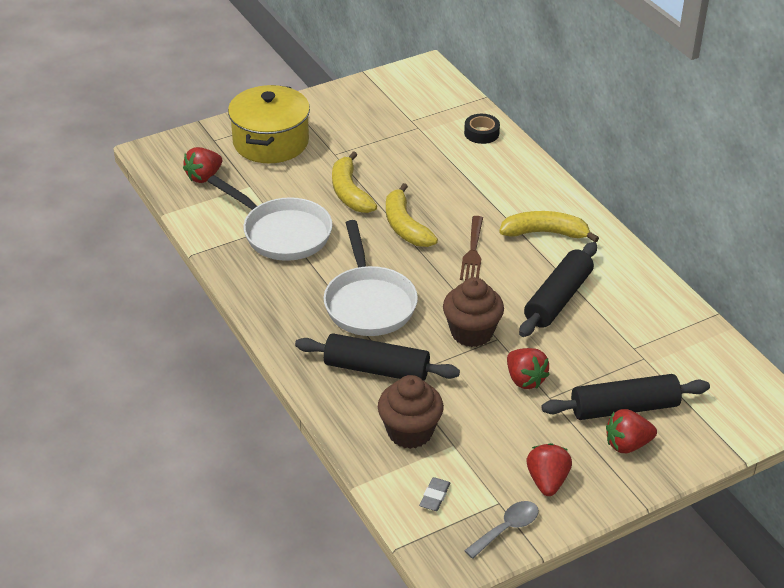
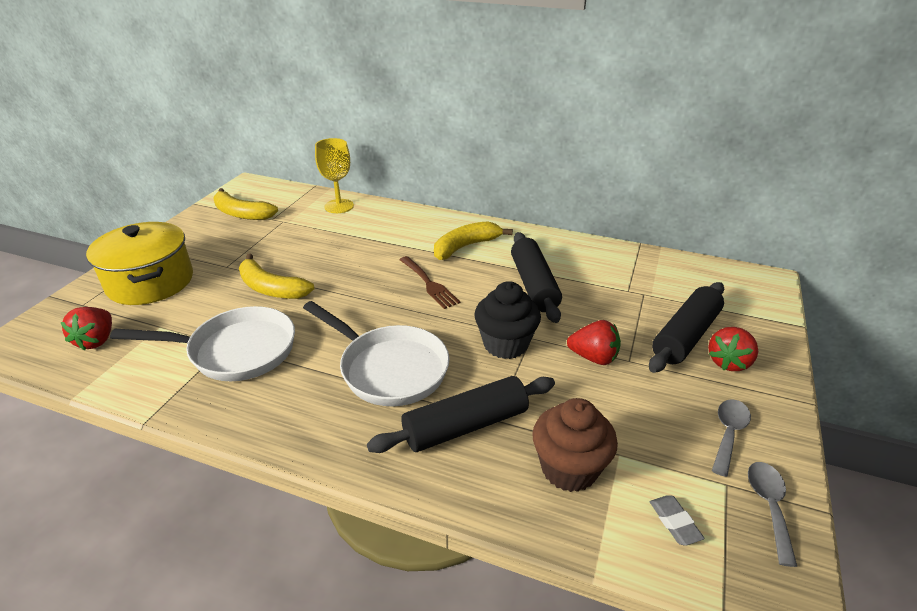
camera: 40 degrees left, 5 degrees down
yellow banana [386,183,438,247] -> yellow banana moved to [213,188,278,220]
brown cupcake [443,277,504,347] -> black cupcake [474,281,541,359]
black tape [464,114,500,144] -> yellow goblet [315,138,354,213]
red strawberry [527,443,572,496] -> grey spoon [712,399,751,477]

